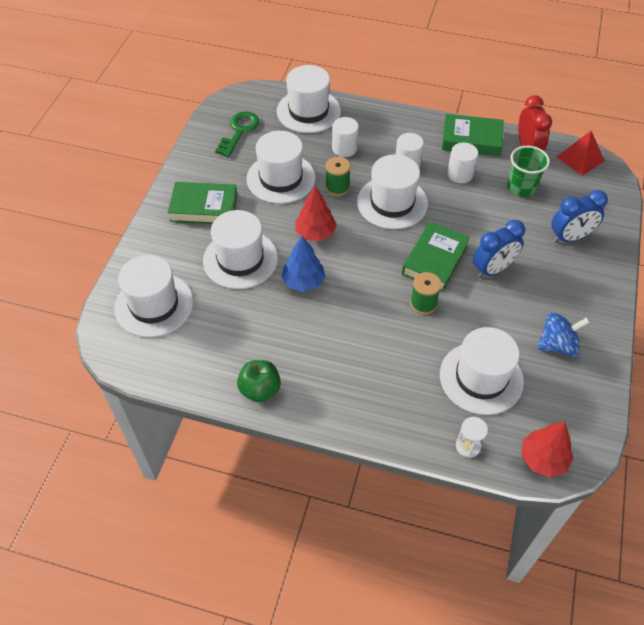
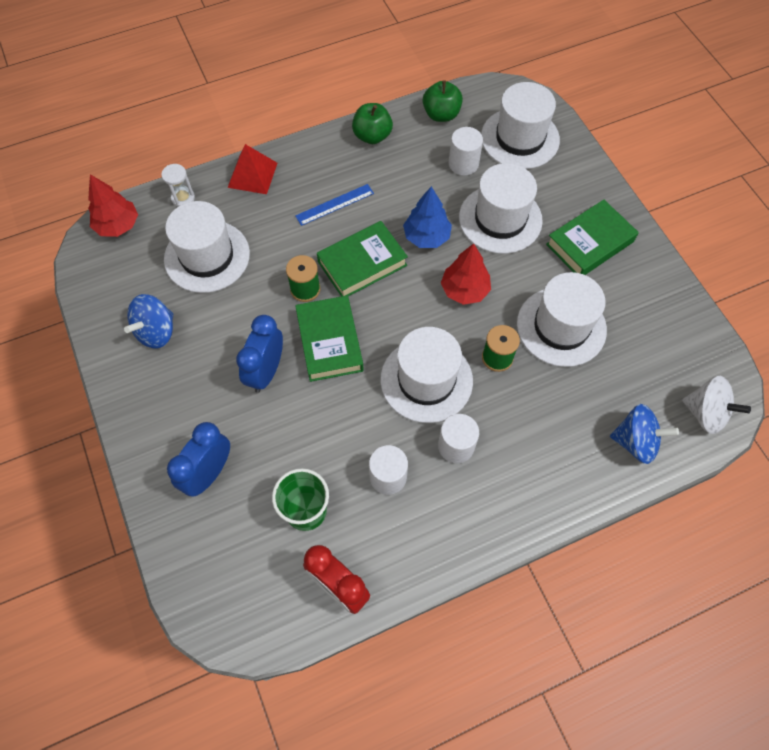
camera: 140 degrees right, 10 degrees up
green key [215,111,259,157] -> none
white hat [277,65,341,133] -> blue spinning top [610,404,679,464]
white cylinder [332,117,359,157] -> white cylinder moved to [449,127,483,176]
green book [442,114,503,156] -> green book moved to [317,221,408,297]
red pyramid [557,131,605,176] -> red pyramid moved to [228,144,277,194]
none -> blue ruler [295,184,374,226]
none -> green apple [423,80,463,122]
none -> white spinning top [682,376,751,434]

